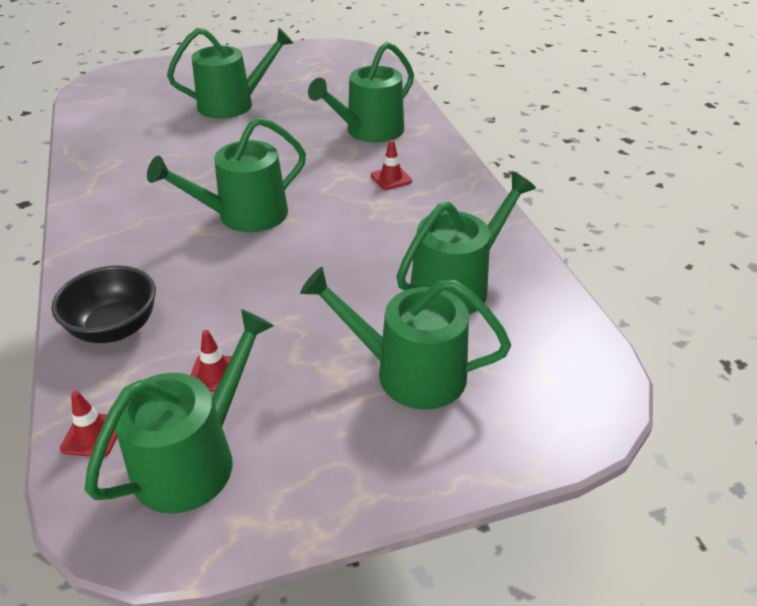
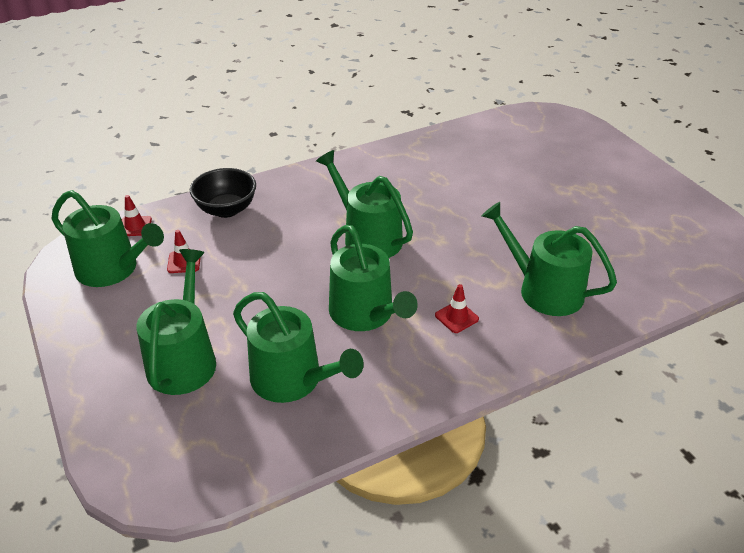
camera: 80 degrees right, 0 degrees up
green watering can [167,28,293,119] -> green watering can moved to [329,225,418,331]

